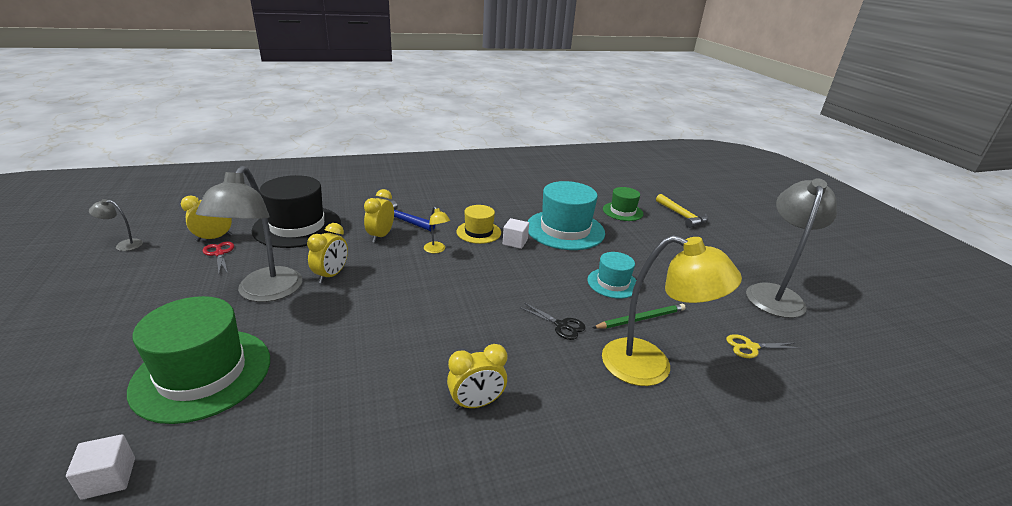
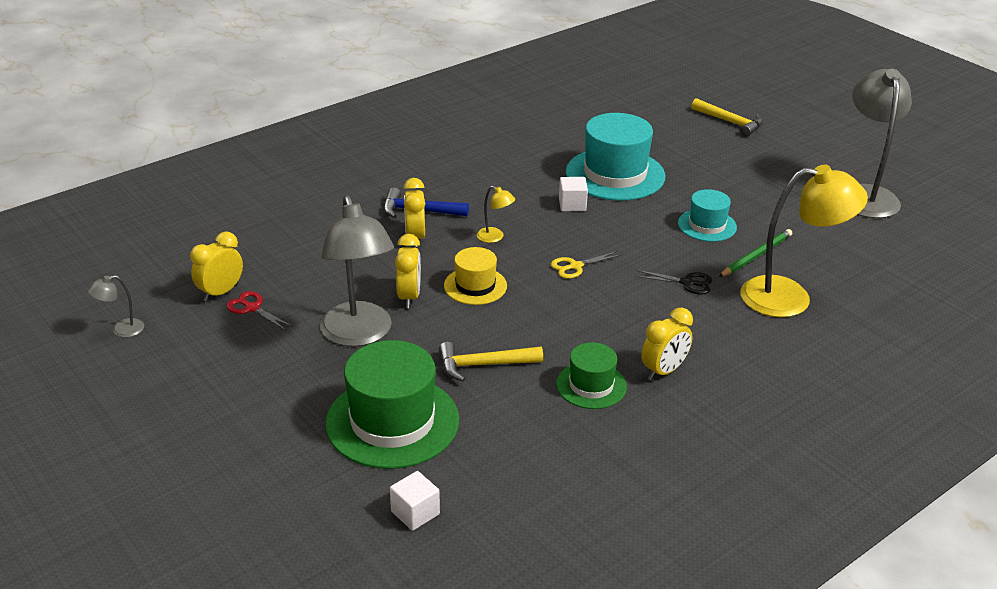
camera: 20 degrees left, 5 degrees up
black hat [252,175,341,248] -> none
yellow hat [456,205,501,244] -> yellow hat moved to [444,247,507,305]
green hat [603,187,643,221] -> green hat moved to [556,342,627,409]
yellow scissors [726,334,799,358] -> yellow scissors moved to [551,251,621,279]
none -> yellow hammer [439,342,543,382]

